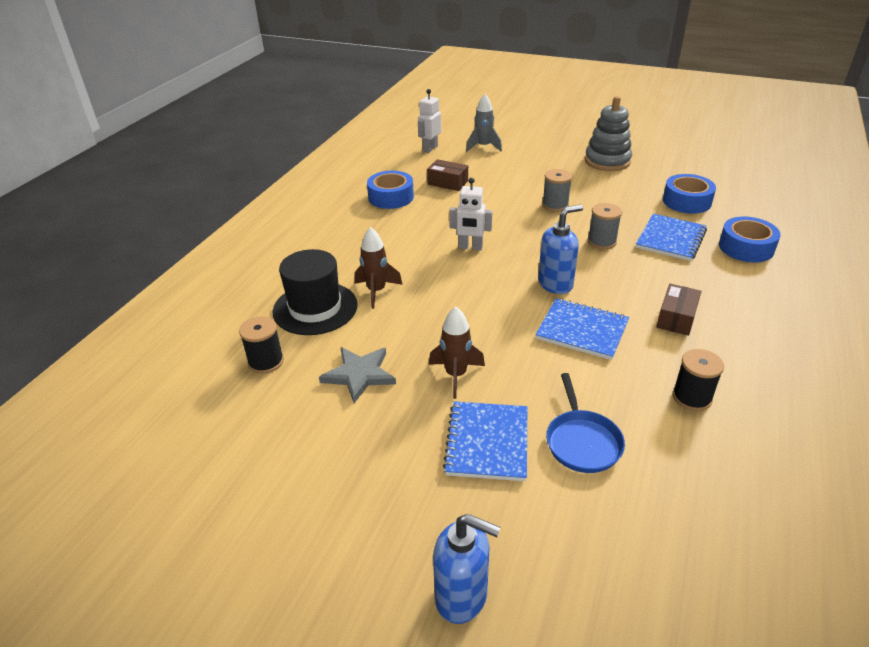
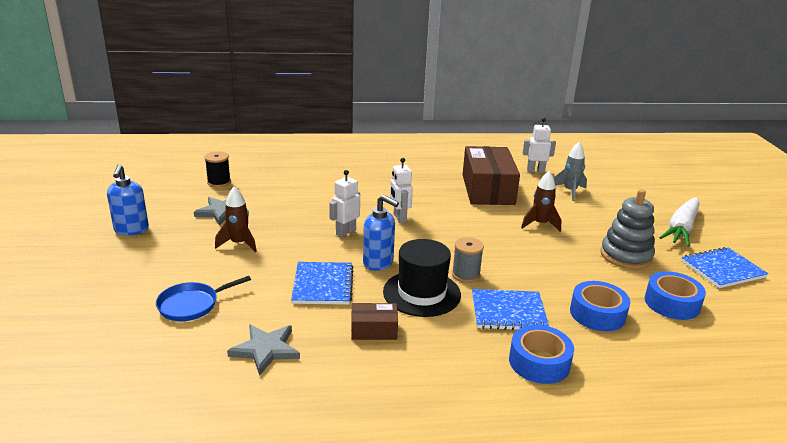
camera: 60 degrees right, 10 degrees down
black hat [273,249,358,335] -> black hat moved to [383,239,461,317]
brown rocket [355,227,403,309] -> brown rocket moved to [521,171,562,232]
blue tape [367,171,414,209] -> blue tape moved to [645,271,706,320]
brown box [427,159,468,191] -> brown box [463,146,520,205], size x2.08
blue soap dispenser [433,514,501,624] -> blue soap dispenser moved to [107,164,149,236]
blue notebook [443,401,527,481] -> blue notebook moved to [682,247,768,288]
grey spool [542,169,572,212] -> none
black spool [672,349,724,411] -> grey star [227,324,300,376]
none -> white robot [329,170,360,237]
none -> white carrot [659,197,699,247]

